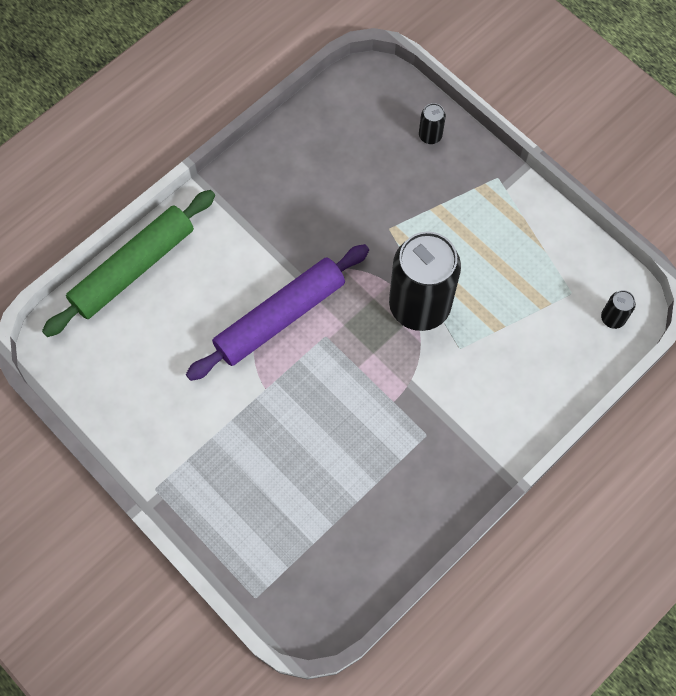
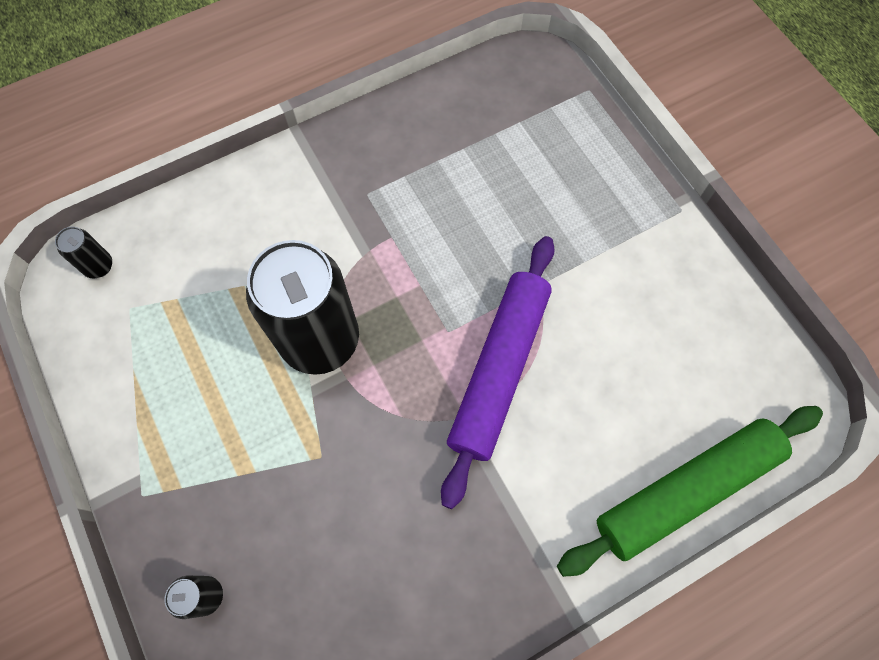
camera: 165 degrees left, 0 degrees up
purple rolling pin [186,244,369,381] -> purple rolling pin turned 45 degrees counterclockwise [441,236,555,509]

